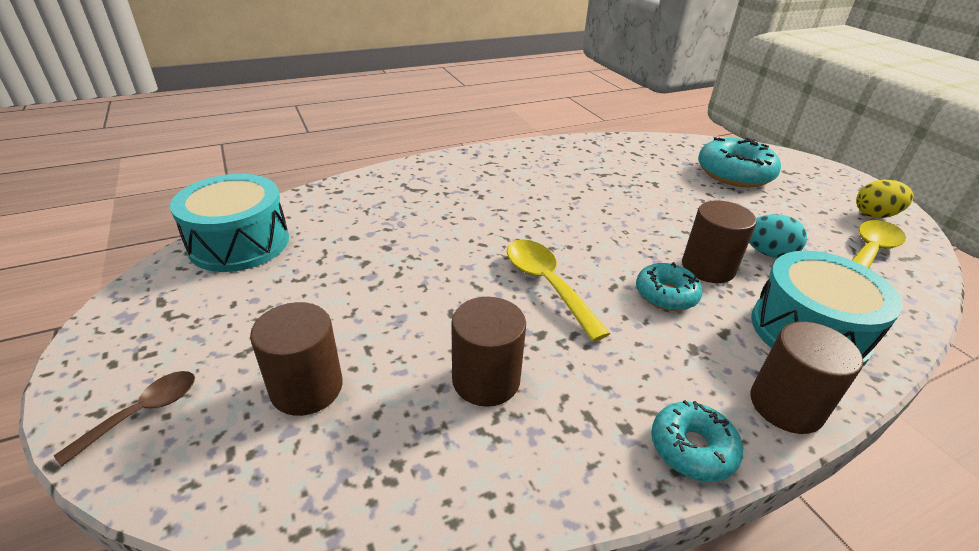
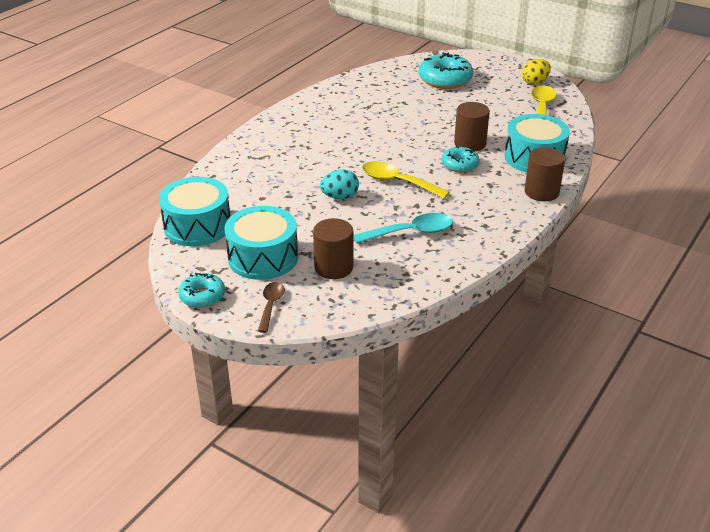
camera: 30 degrees left, 0 degrees up
brown cylinder [451,297,526,407] -> turquoise spoon [353,213,453,244]
turquoise donut [651,400,743,482] -> turquoise donut moved to [178,273,225,308]
turquoise egg [749,214,807,258] -> turquoise egg moved to [320,169,359,199]
none -> turquoise drum [224,206,298,280]

